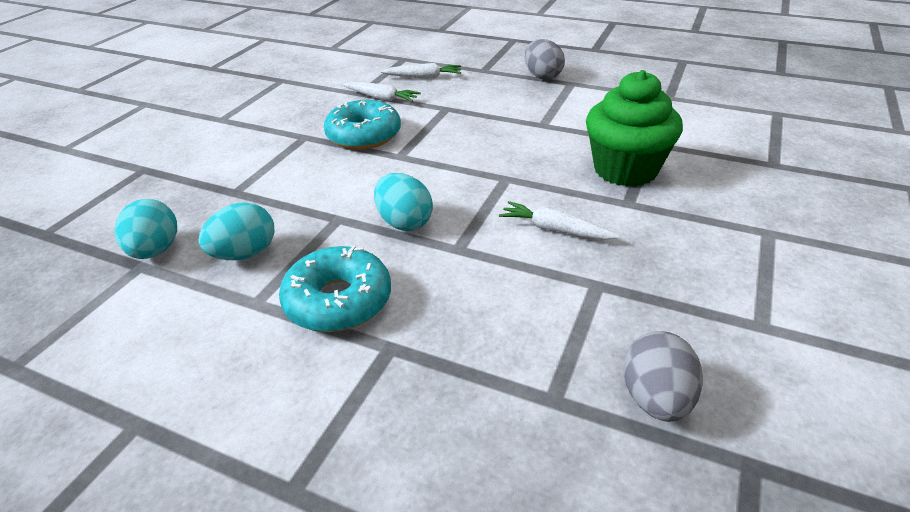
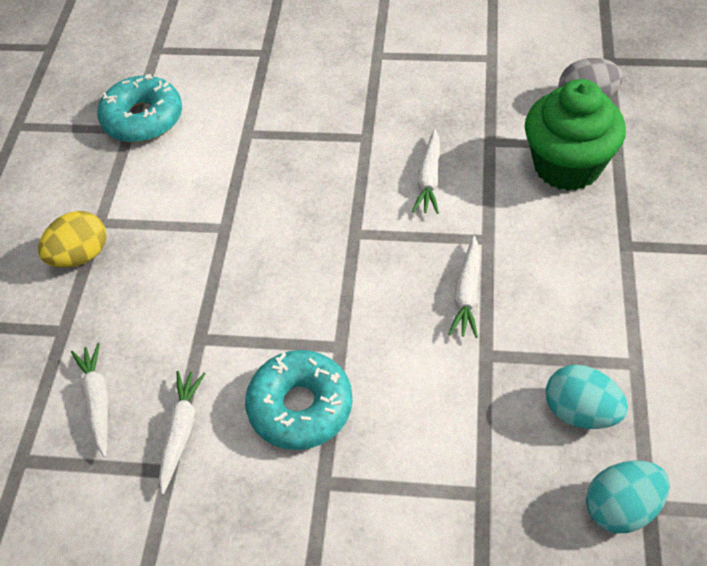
camera: 105 degrees left, 15 degrees up
turquoise donut [279,246,391,332] -> turquoise donut moved to [97,74,182,143]
turquoise egg [374,173,433,231] -> white carrot [448,236,480,338]
grey egg [525,39,565,80] -> yellow egg [38,211,106,267]
green cupcake [586,70,683,187] -> green cupcake moved to [525,79,626,191]

